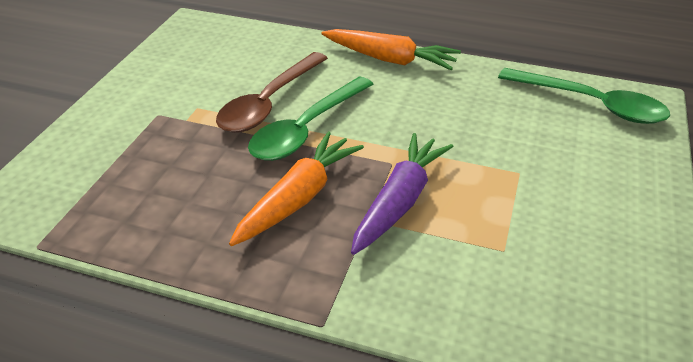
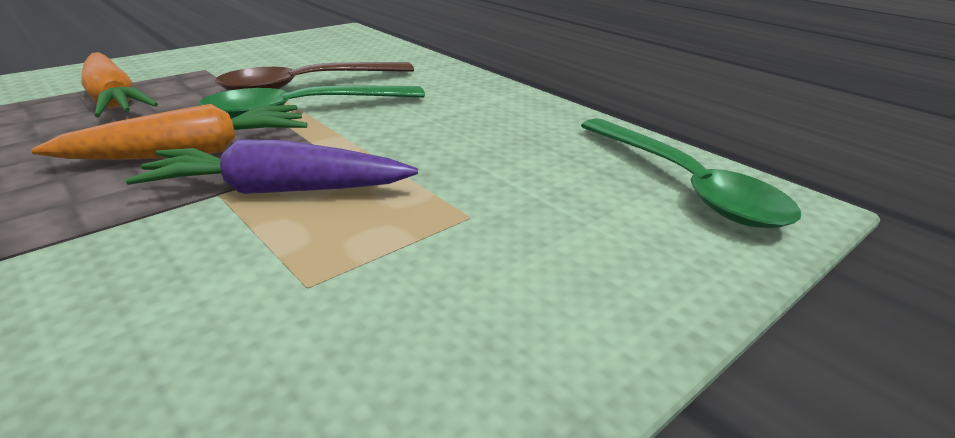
camera: 30 degrees right, 10 degrees down
orange carrot [321,29,461,70] -> orange carrot moved to [81,52,158,117]
purple carrot [351,133,454,255] -> purple carrot turned 150 degrees counterclockwise [126,139,418,194]

